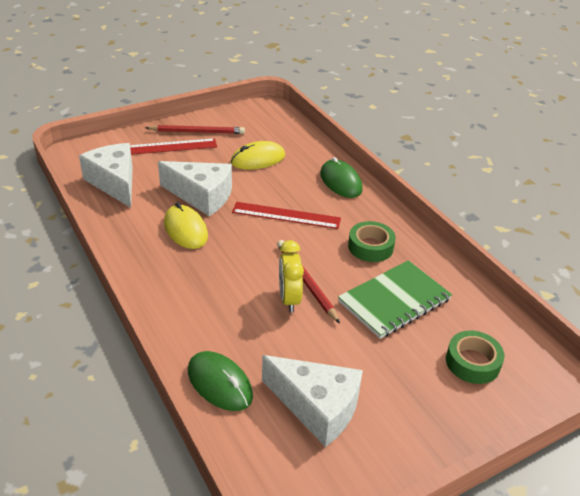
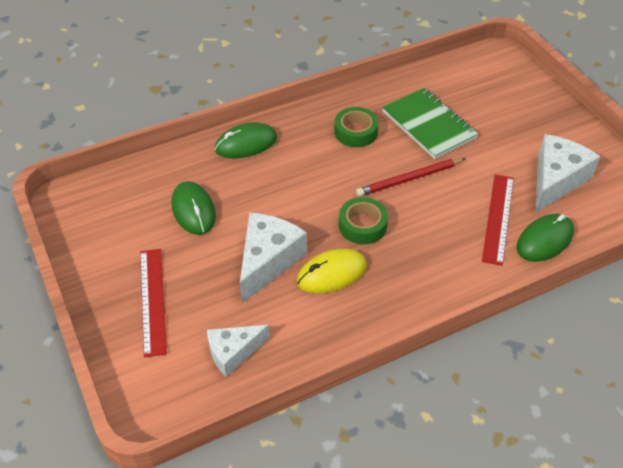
camera: 85 degrees left, 10 degrees up
white cheese [79,143,133,208] -> white cheese [207,325,270,377], size x0.64
red pencil [145,125,245,134] -> none
yellow mouse [231,141,285,170] -> green mouse [172,181,216,235]
red ruler [232,202,341,229] -> red ruler moved to [482,174,514,266]
yellow clock [279,240,304,313] -> none
green tape [446,331,505,384] -> green tape moved to [339,197,388,244]

